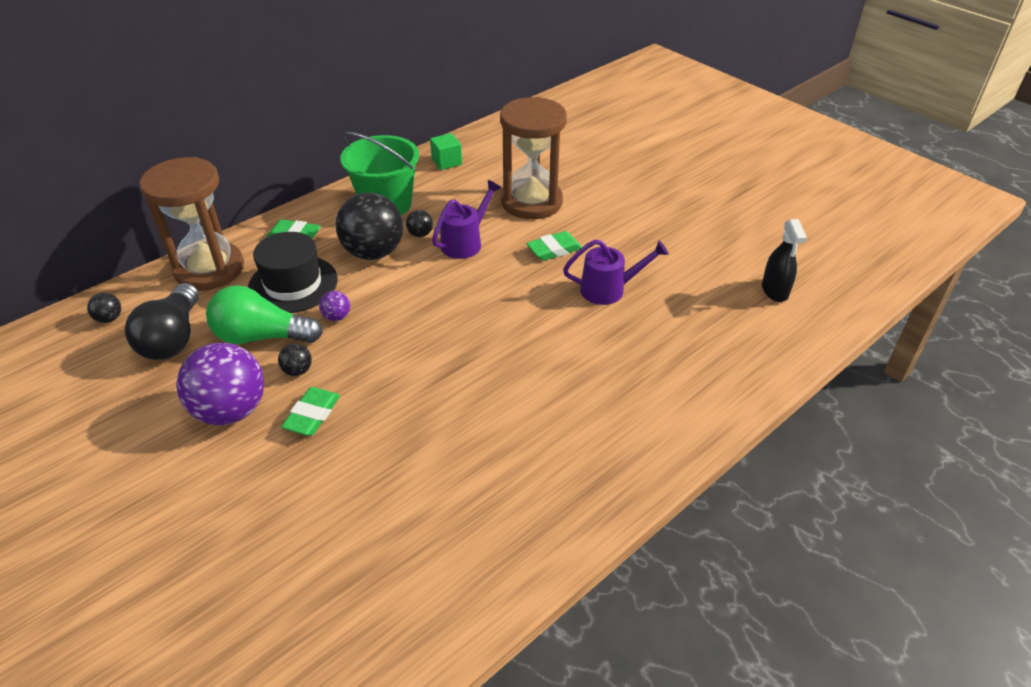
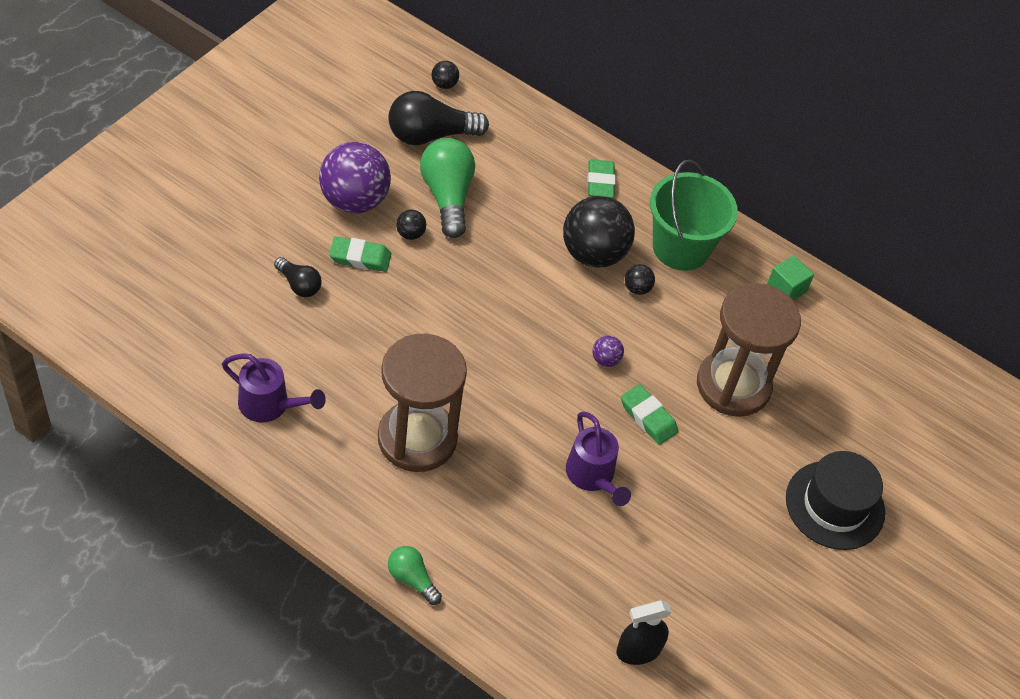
camera: 70 degrees right, 10 degrees up
brown hourglass [139,157,244,291] -> brown hourglass moved to [378,334,467,472]
black hat [248,232,338,313] -> black hat moved to [786,451,885,550]
purple ball [319,291,350,321] -> purple ball moved to [592,335,624,367]
purple watering can [432,180,501,259] -> purple watering can moved to [222,353,326,422]
none -> black light bulb [274,257,322,297]
none -> green light bulb [388,546,442,605]

